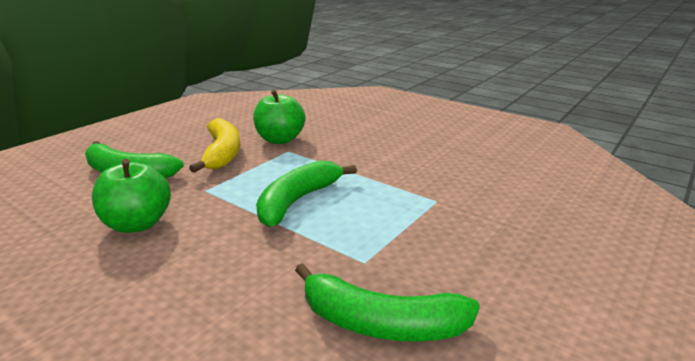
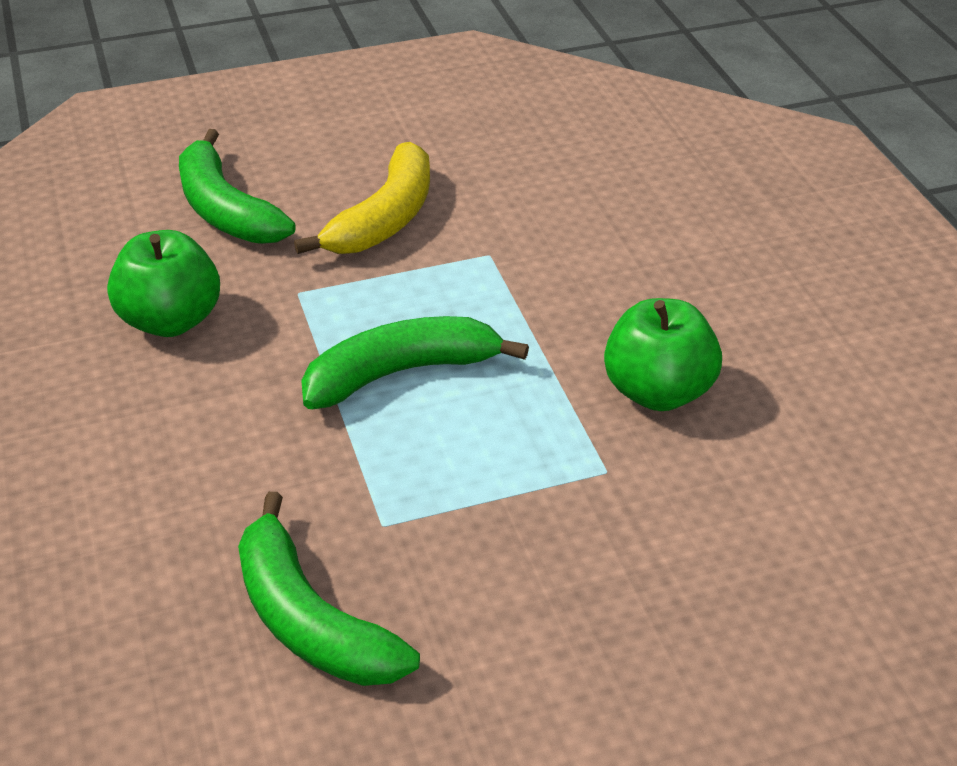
camera: 35 degrees right, 15 degrees up
green apple [253,90,305,144] -> green apple moved to [604,298,722,411]

